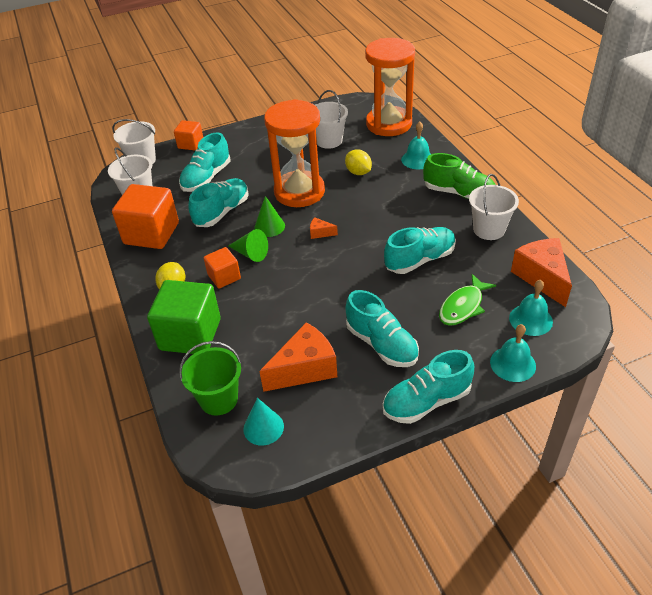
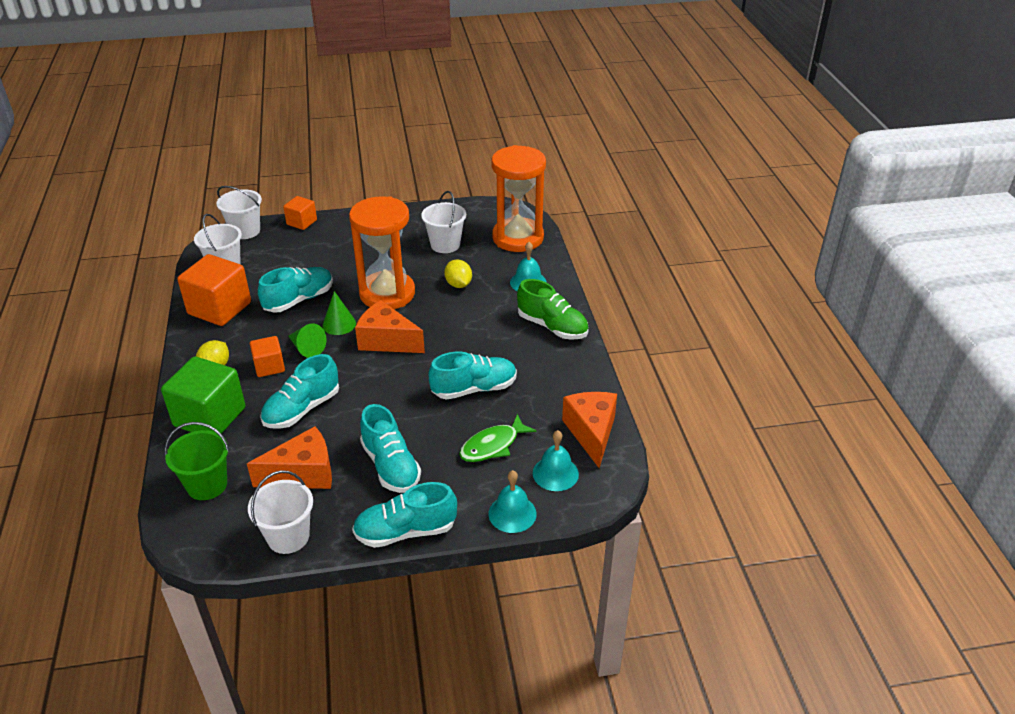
camera: 10 degrees right, 5 degrees down
turquoise shoe [179,132,230,192] -> turquoise shoe moved to [260,354,339,429]
turquoise cone [243,398,284,446] -> none
orange cheese [310,217,338,239] -> orange cheese [355,300,425,353], size x2.27
white bucket [469,174,519,240] -> white bucket moved to [248,470,313,554]

